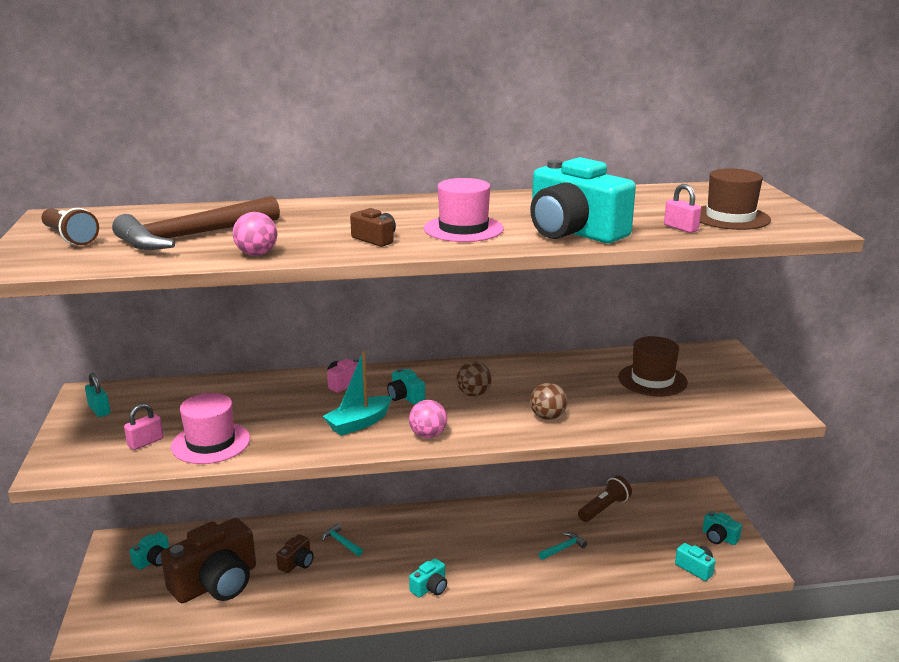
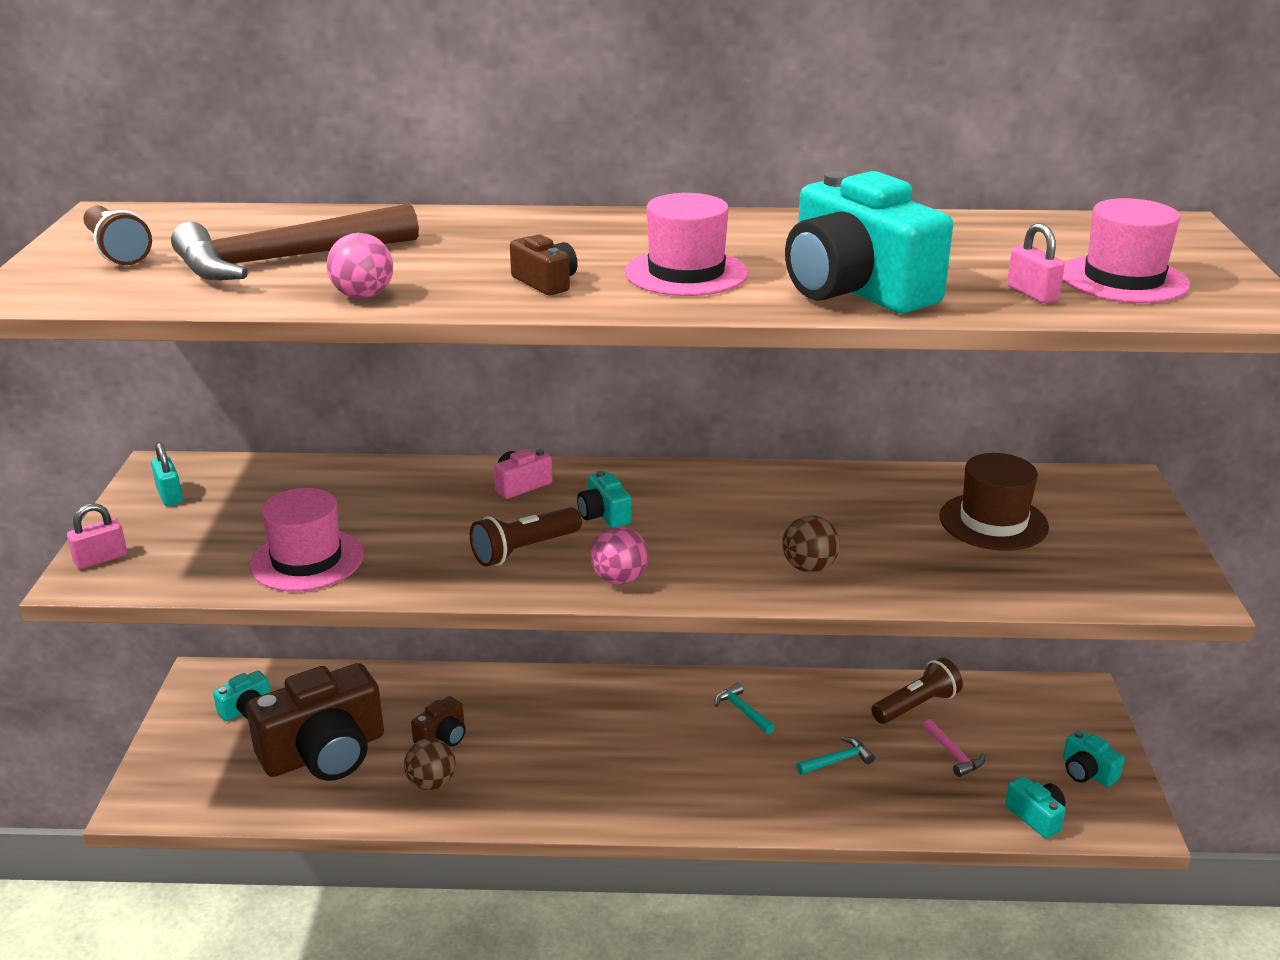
camera: 10 degrees right, 5 degrees up
pink padlock [124,403,164,450] -> pink padlock moved to [67,503,127,569]
turquoise hammer [321,523,363,556] -> turquoise hammer moved to [715,683,775,734]
turquoise boat [323,351,392,436] -> brown flashlight [470,507,582,567]
turquoise camera [409,558,447,598] -> none
brown ball [456,361,492,397] -> brown ball moved to [404,738,455,790]
brown hat [700,168,771,230] -> pink hat [1062,198,1190,303]
none -> pink hammer [923,719,985,777]

